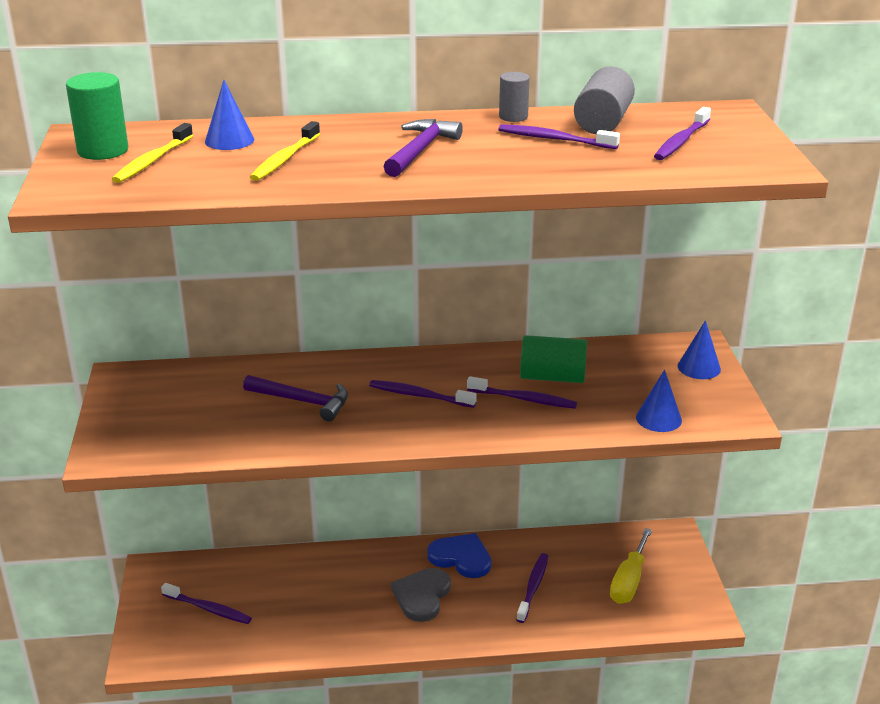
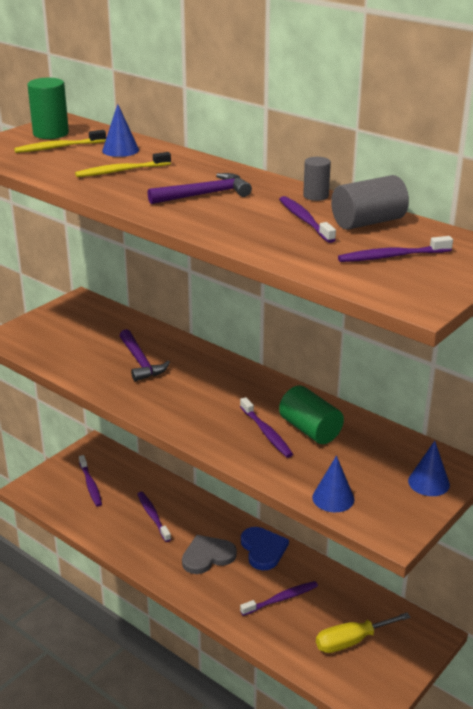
camera: 45 degrees right, 0 degrees up
purple toothbrush [369,380,477,408] -> purple toothbrush moved to [138,492,171,542]

